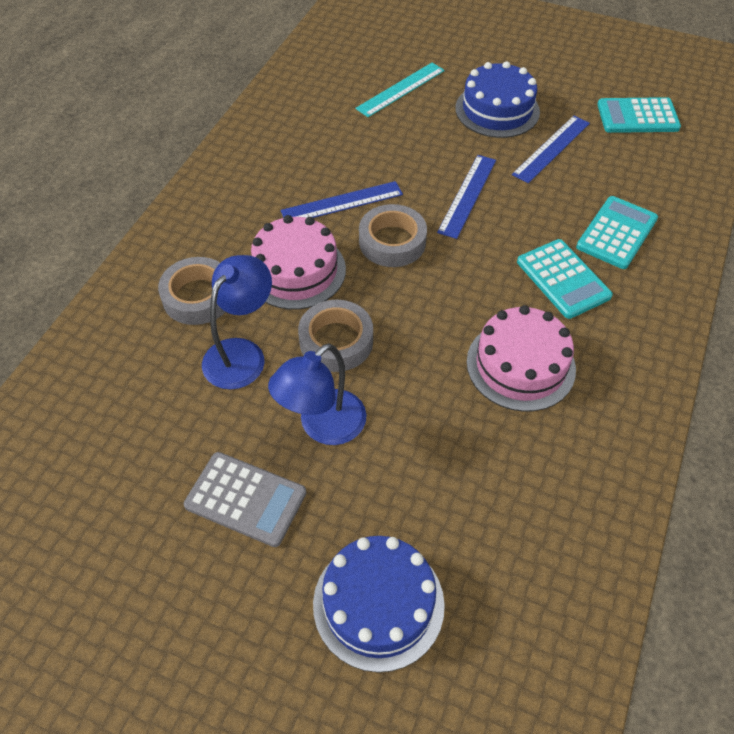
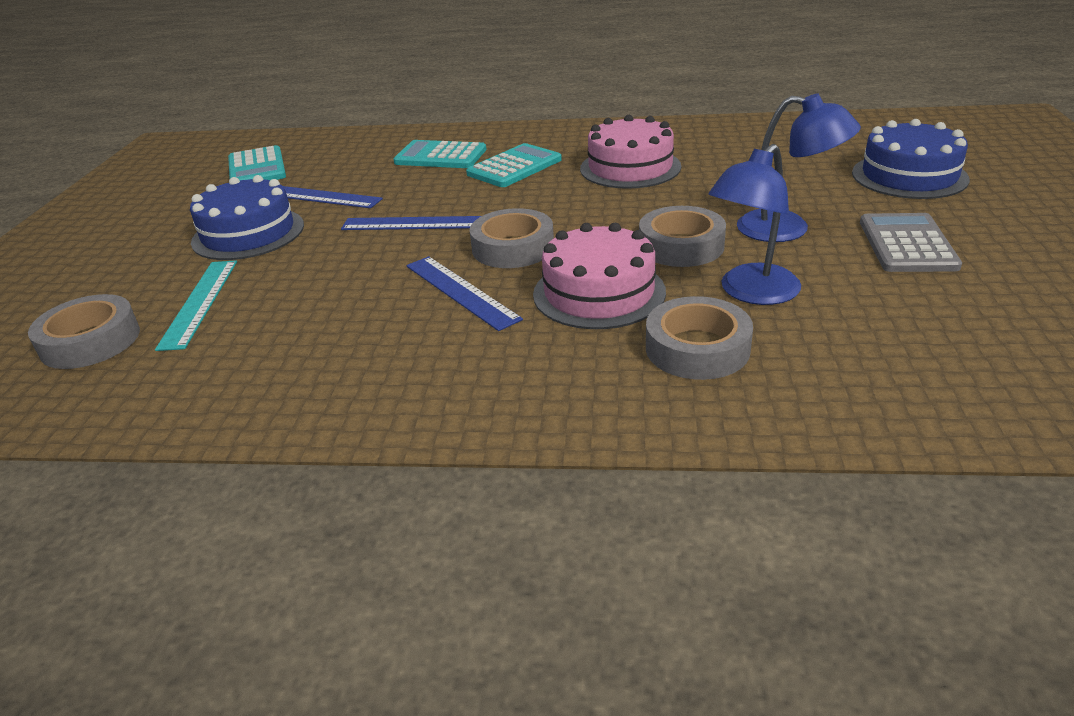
camera: 105 degrees left, 20 degrees down
blue lamp [202,255,272,389] -> blue lamp turned 60 degrees counterclockwise [709,144,801,305]
turquoise ruler [355,63,445,117] -> turquoise ruler turned 60 degrees clockwise [155,260,237,351]
none -> grey tape [28,294,140,369]

